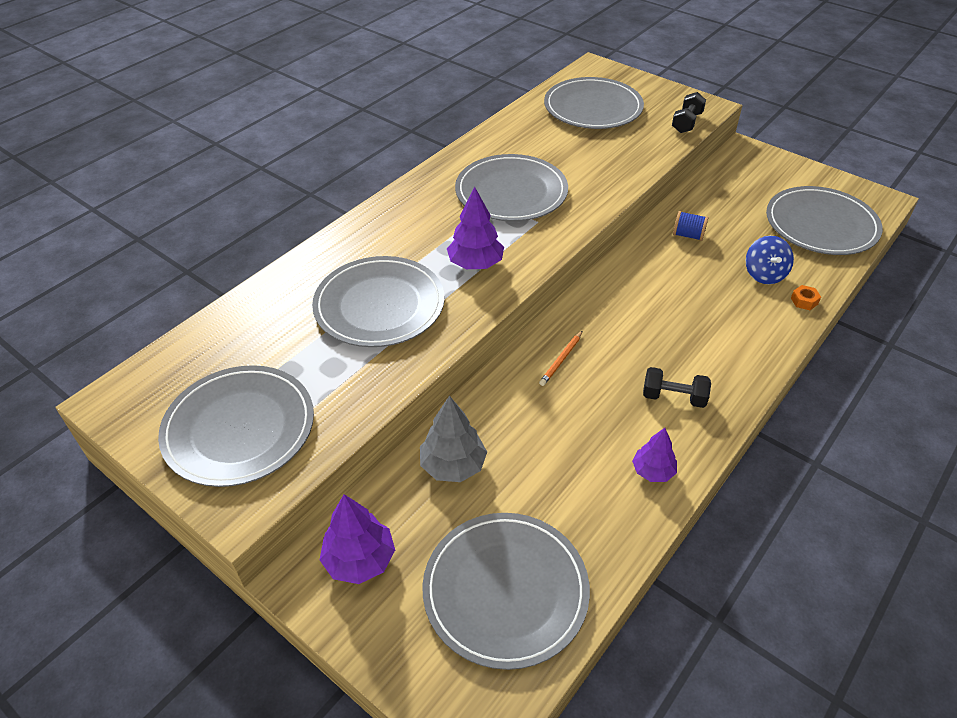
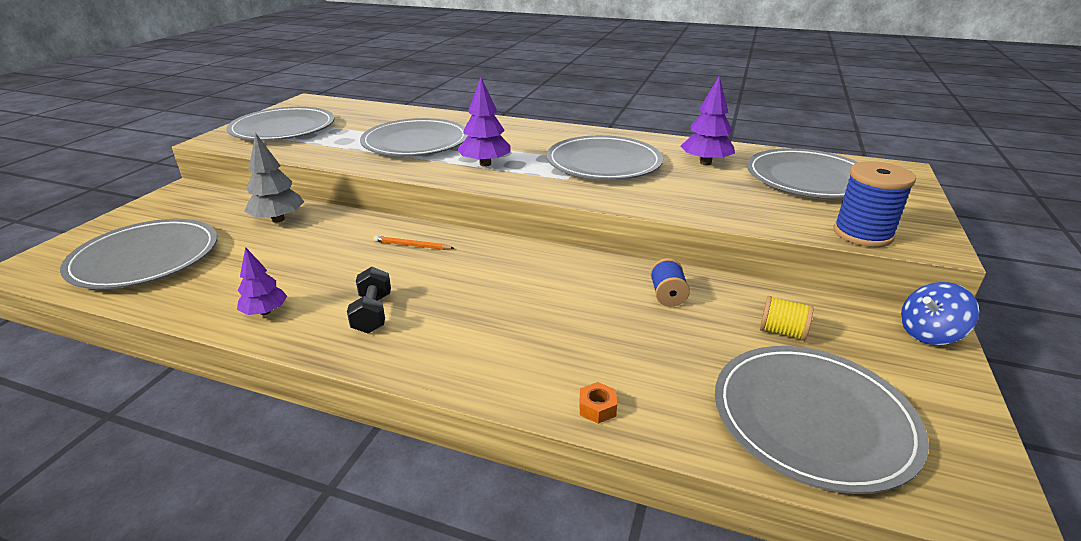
camera: 70 degrees right, 15 degrees down
purple tree [320,494,395,584] -> purple tree moved to [681,76,735,165]
black dumbbell [672,92,706,133] -> blue spool [833,161,916,247]
blue spinning top [746,236,794,284] -> blue spinning top moved to [901,282,979,345]
none -> yellow spool [760,296,814,341]

